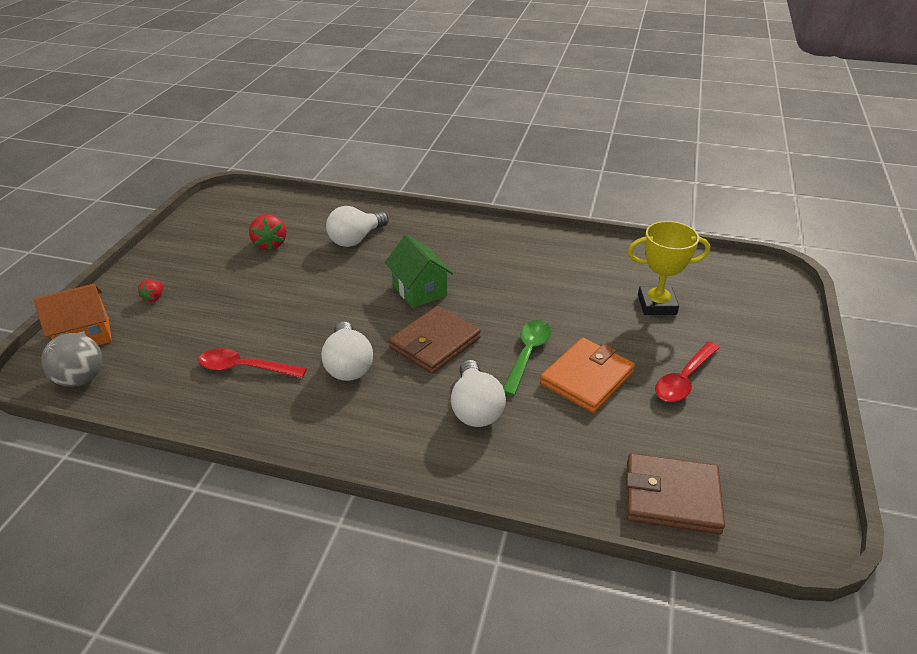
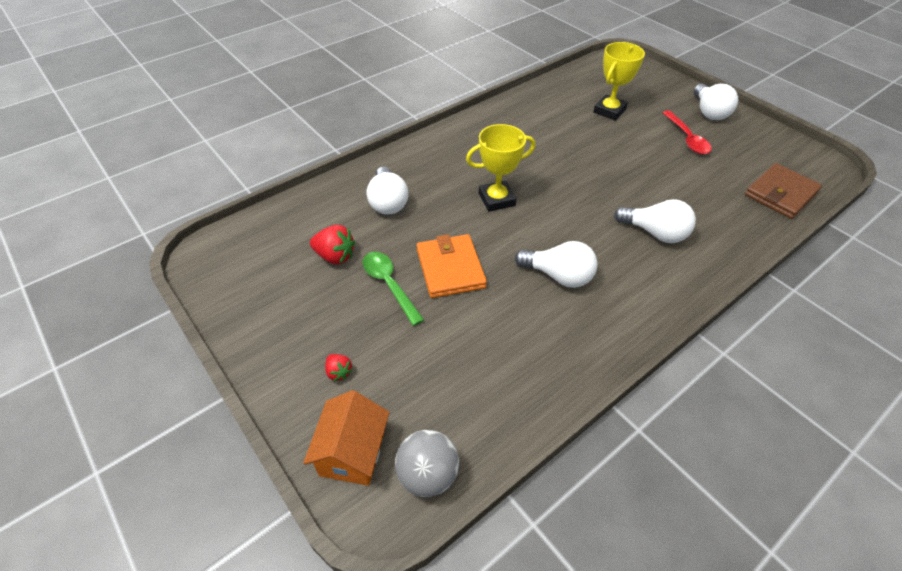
camera: 55 degrees left, 10 degrees up
red spoon [198,348,307,378] -> none
green house [385,234,453,308] -> yellow trophy [466,124,535,212]
brown wallet [389,306,481,374] -> none
green spoon [503,320,551,396] -> green spoon moved to [362,252,424,326]
orange wallet [540,338,635,413] -> orange wallet moved to [417,234,487,298]
none -> white light bulb [694,84,738,120]

